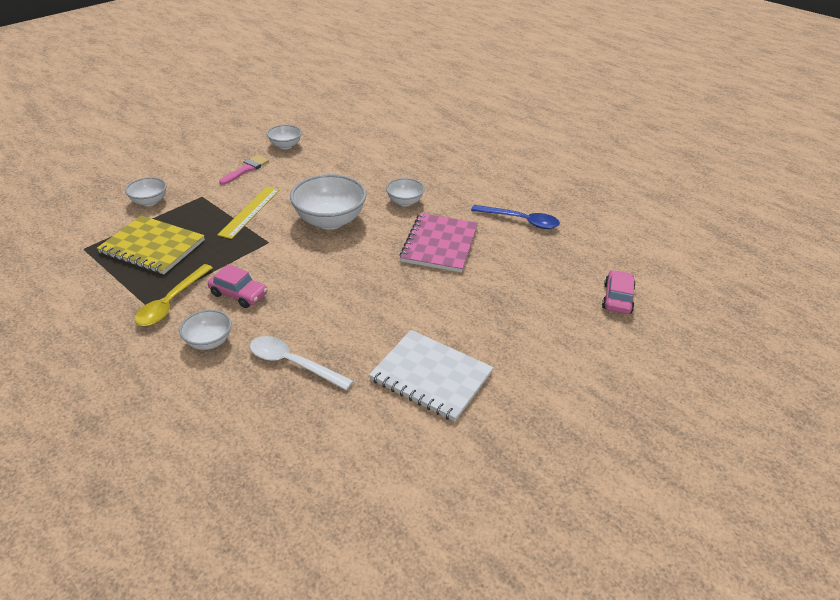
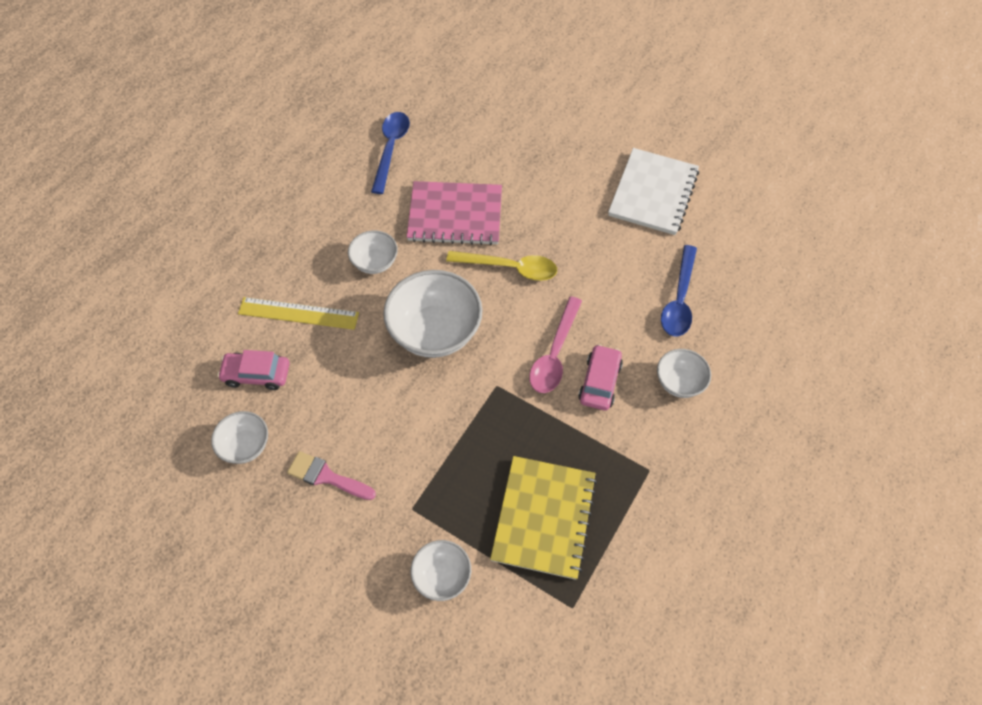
camera: 100 degrees left, 20 degrees up
yellow spoon [134,264,213,326] -> yellow spoon moved to [446,251,557,281]
yellow ruler [218,187,280,239] -> yellow ruler moved to [238,297,359,330]
white spoon [250,336,353,390] -> blue spoon [661,245,697,337]
pink car [602,270,636,314] -> pink car moved to [217,350,290,390]
none -> pink spoon [529,296,582,393]

